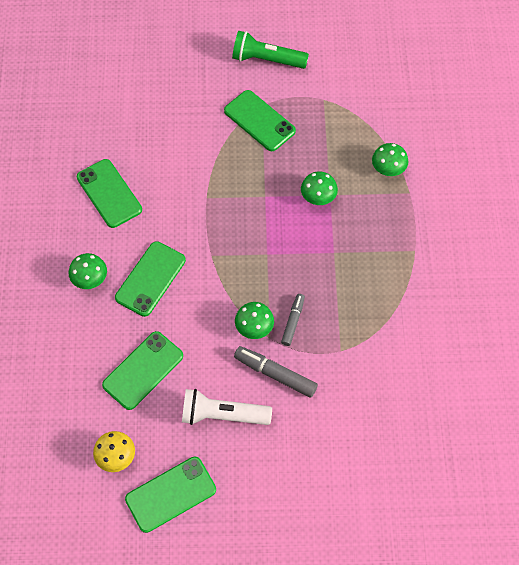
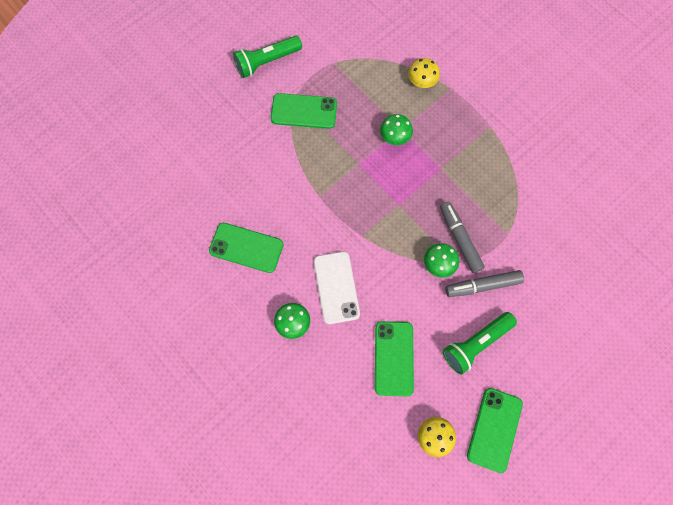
camera: 40 degrees left, 10 degrees up
green phone [115,241,186,317] -> white phone [314,251,360,324]
white flashlight [182,389,272,425] -> green flashlight [443,312,517,375]
grey marker [281,294,305,346] -> grey marker [440,202,485,273], size x1.55
green mushroom [372,143,408,176] -> yellow mushroom [408,58,440,88]

